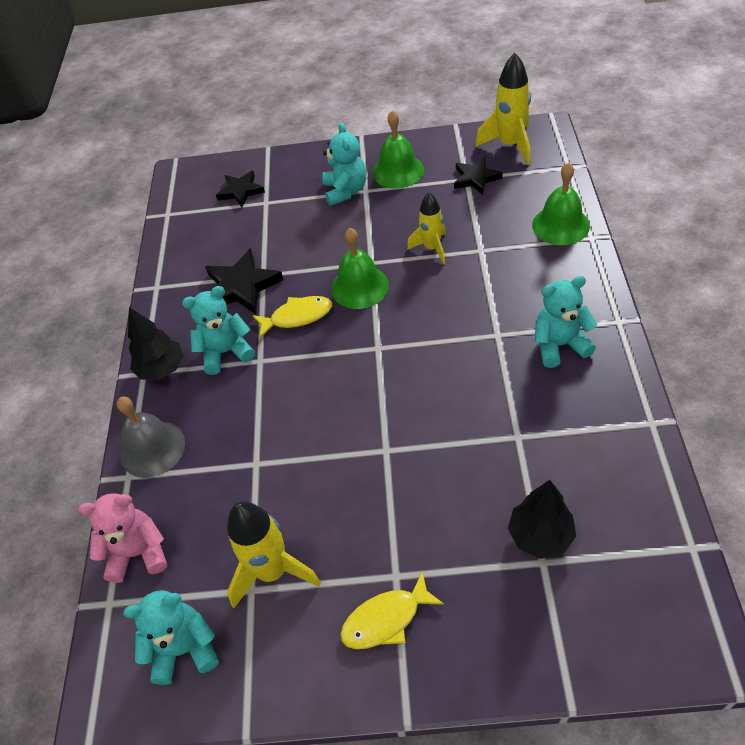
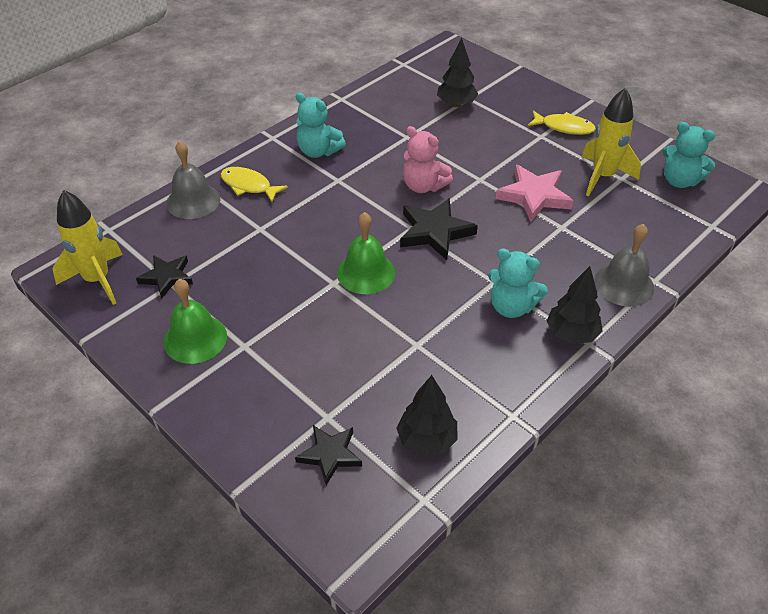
camera: 140 degrees left, 5 degrees down
pink teddy bear [78,493,167,583] -> pink teddy bear moved to [403,126,453,193]
black star [205,248,283,314] -> black star moved to [400,198,478,260]
yellow fish [252,296,332,339] -> yellow fish moved to [221,167,288,202]
turquoise teddy bear [322,123,366,206] -> none
yellow rocket [407,192,446,265] -> none
green bell [532,163,590,245] -> grey bell [166,141,220,219]
none -> black tree [396,375,458,456]
none -> pink star [495,165,574,222]

